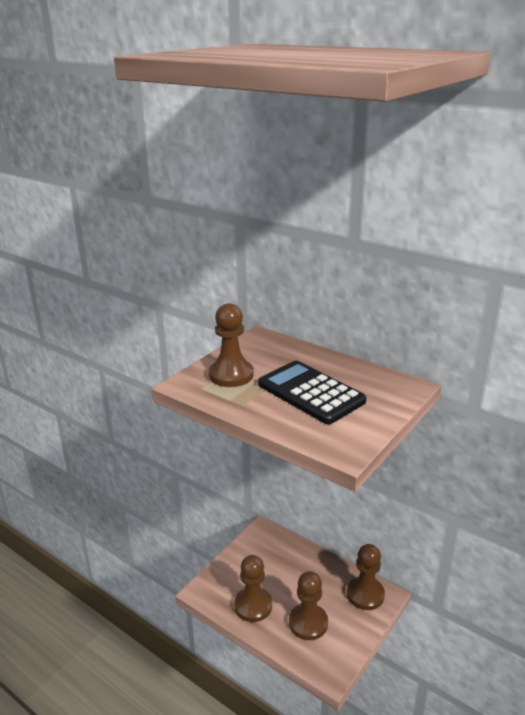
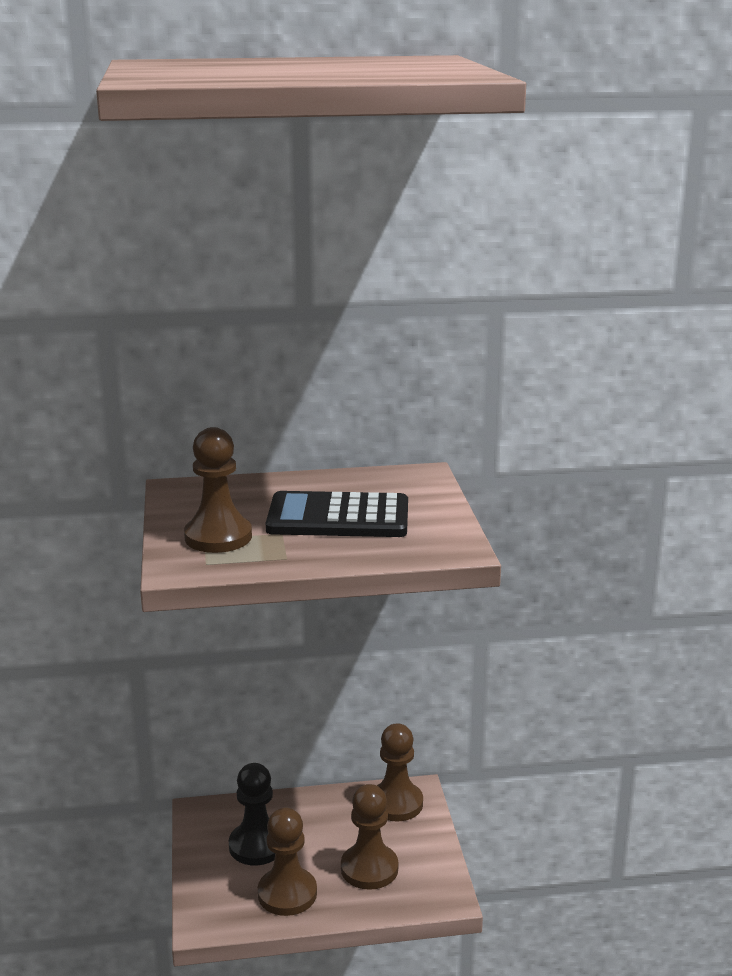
camera: 45 degrees left, 5 degrees down
none -> black pawn [229,763,275,866]

